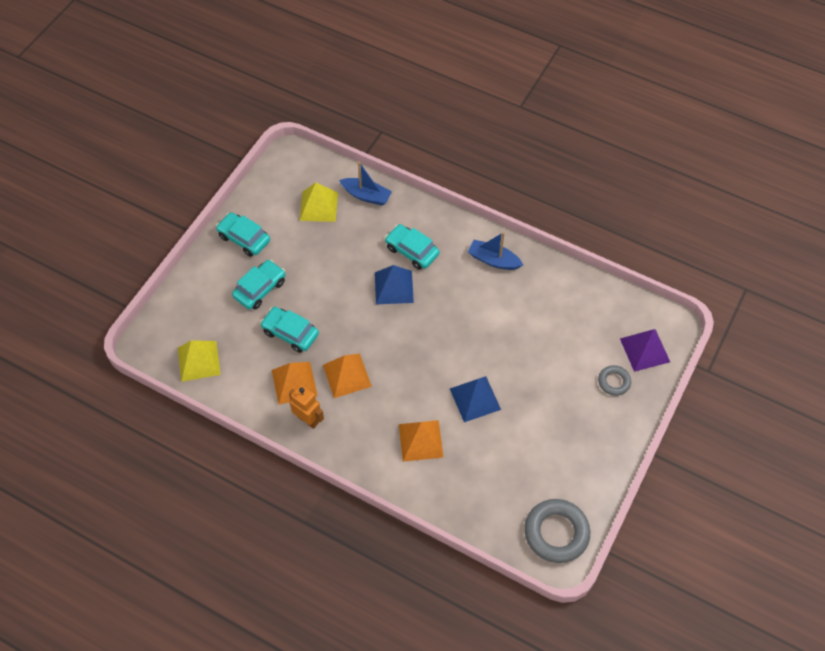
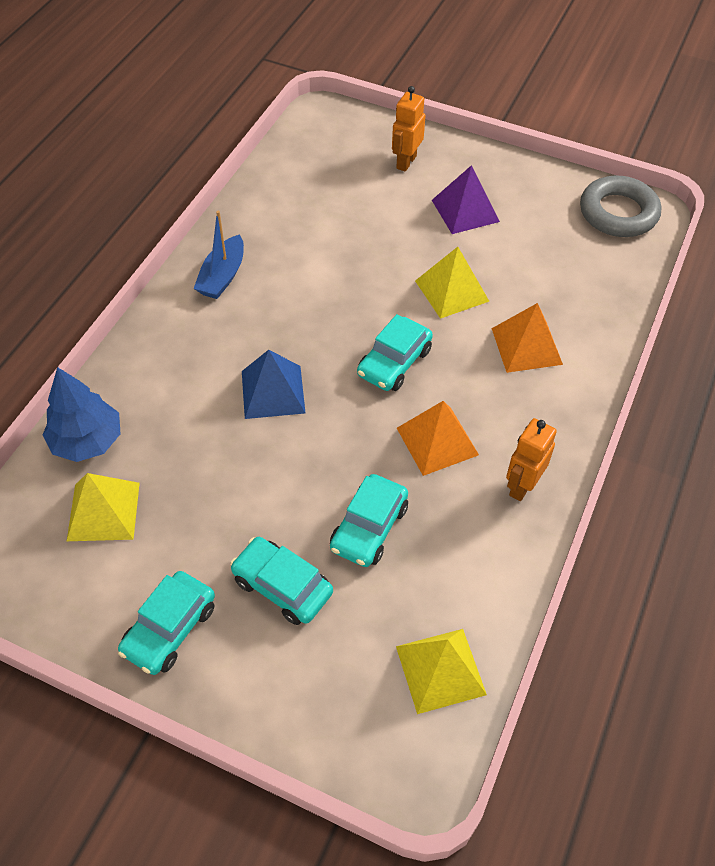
camera: 95 degrees left, 5 degrees down
orange pyramid [272,362,318,405] -> none
blue boat [339,162,392,206] -> blue tree [43,367,121,462]
turquoise car [385,224,439,270] -> turquoise car moved to [357,314,433,391]
blue pyramid [450,376,501,422] -> yellow pyramid [415,247,489,319]
grey ring [598,365,631,396] -> orange robot [392,86,426,172]
purple pyramid [620,329,670,372] -> purple pyramid moved to [432,165,500,234]

